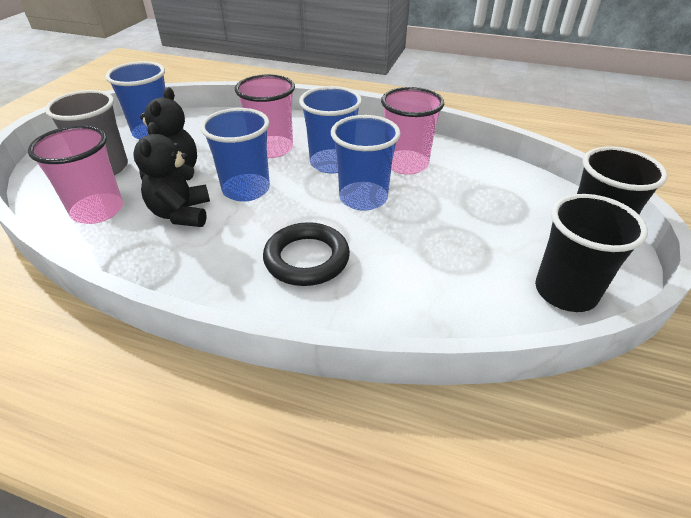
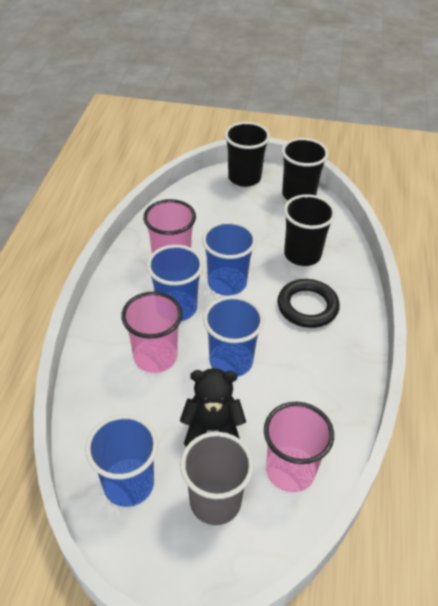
camera: 100 degrees left, 5 degrees up
black teddy bear [133,122,210,227] -> none
none -> black cup [284,194,336,266]

